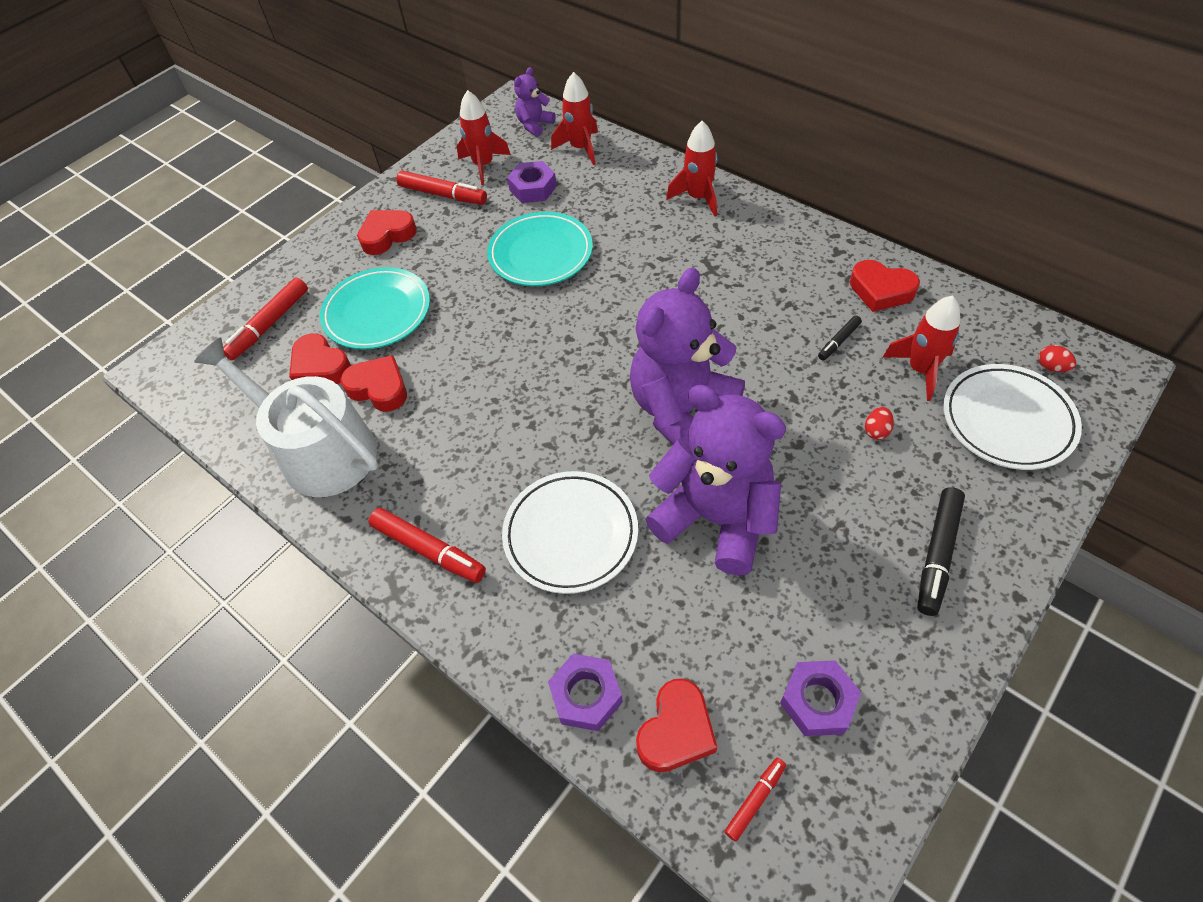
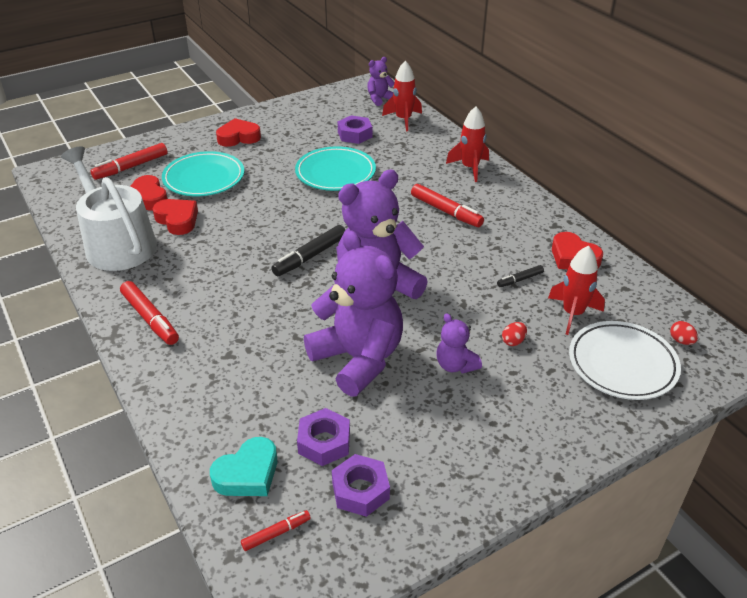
camera: 15 degrees right, 15 degrees down
red marker [396,171,487,204] -> red marker moved to [411,184,484,227]
red rocket [457,90,511,185] -> none
white plate [502,471,638,594] -> none
purple nut [548,654,623,731] -> purple nut moved to [297,408,350,466]
red heart [636,679,717,772] -> turquoise heart [210,437,277,496]
black marker [917,487,965,616] -> black marker moved to [271,225,345,277]
none -> purple teddy bear [436,313,482,373]

